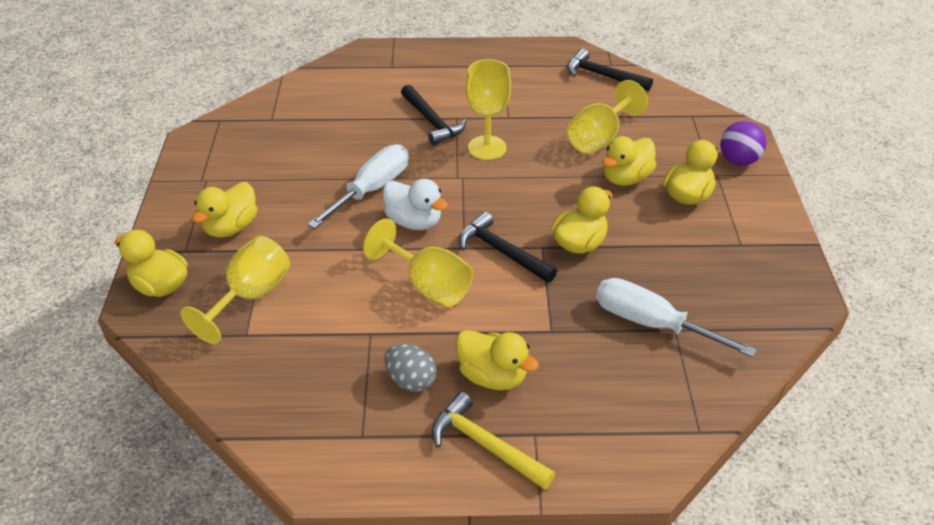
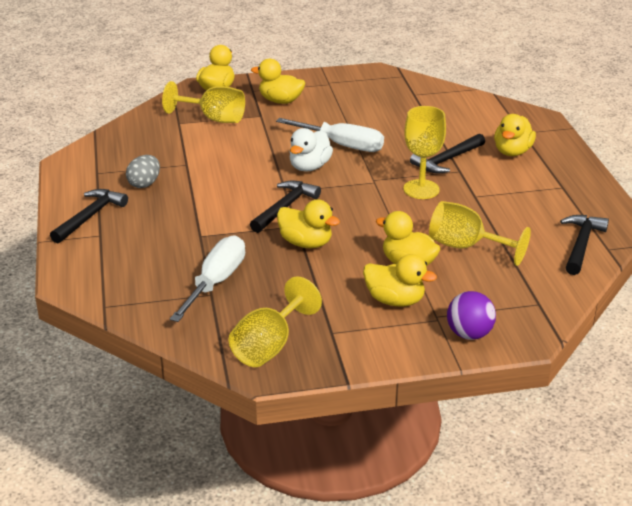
camera: 80 degrees right, 10 degrees down
yellow goblet [363,218,473,307] -> yellow goblet moved to [229,276,322,367]
yellow hammer [432,392,555,490] -> black hammer [50,189,128,243]
yellow duck [456,330,539,390] -> yellow duck moved to [494,114,536,156]

